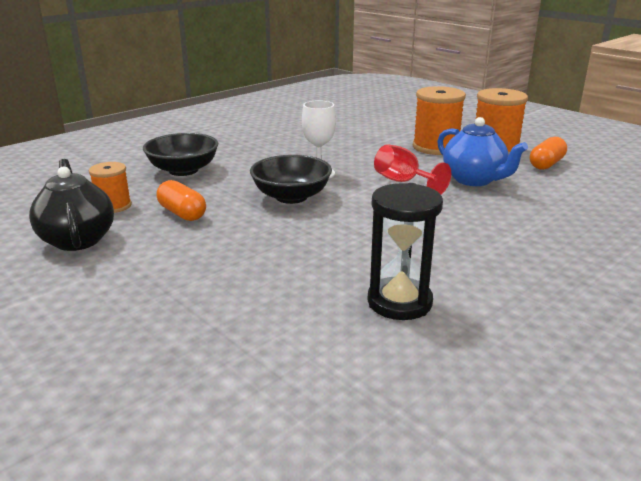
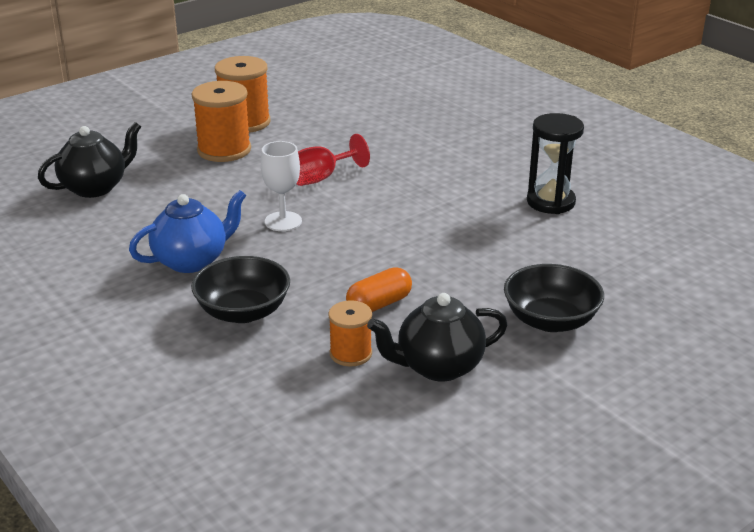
camera: 85 degrees left, 5 degrees up
black bowl [250,155,332,204] -> black bowl moved to [504,264,604,332]
blue teapot [437,117,528,186] -> blue teapot moved to [129,190,246,273]
orange capsule [530,137,567,170] -> none
none -> black teapot [38,122,141,198]

